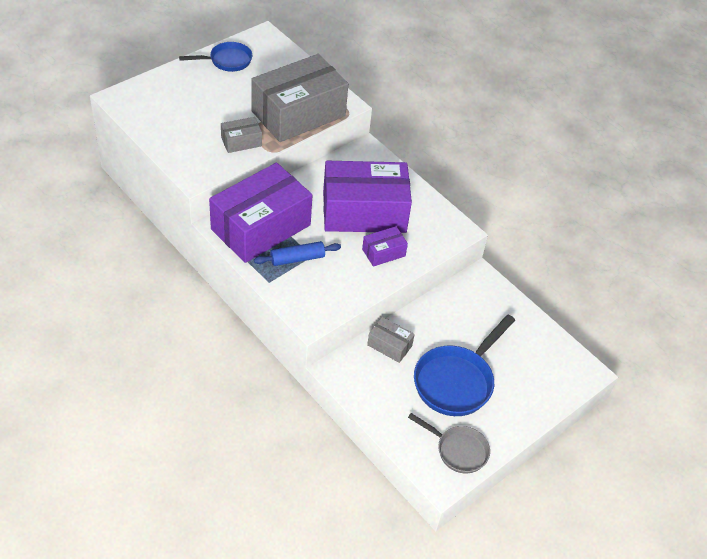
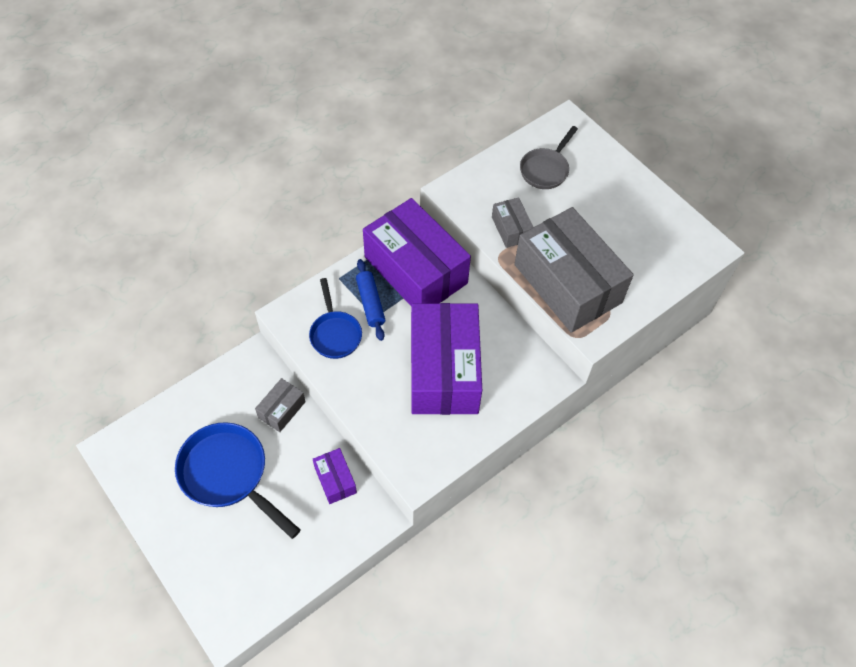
camera: 95 degrees right, 10 degrees up
blue pan [179,42,252,72] -> blue pan moved to [309,278,362,359]
purple box [362,226,408,267] -> purple box moved to [313,448,357,504]
grey pan [408,413,490,474] -> grey pan moved to [520,126,578,189]

